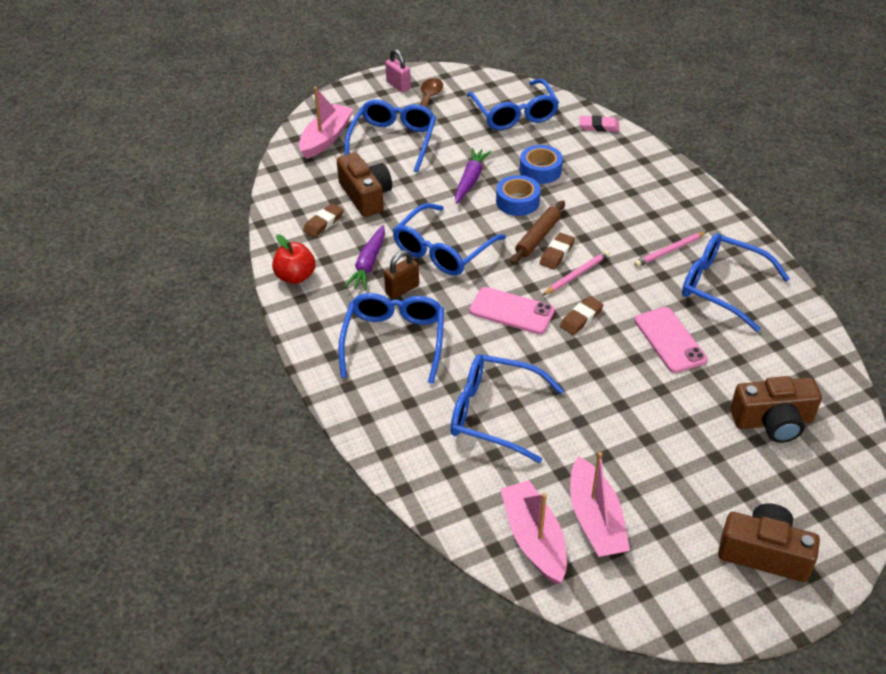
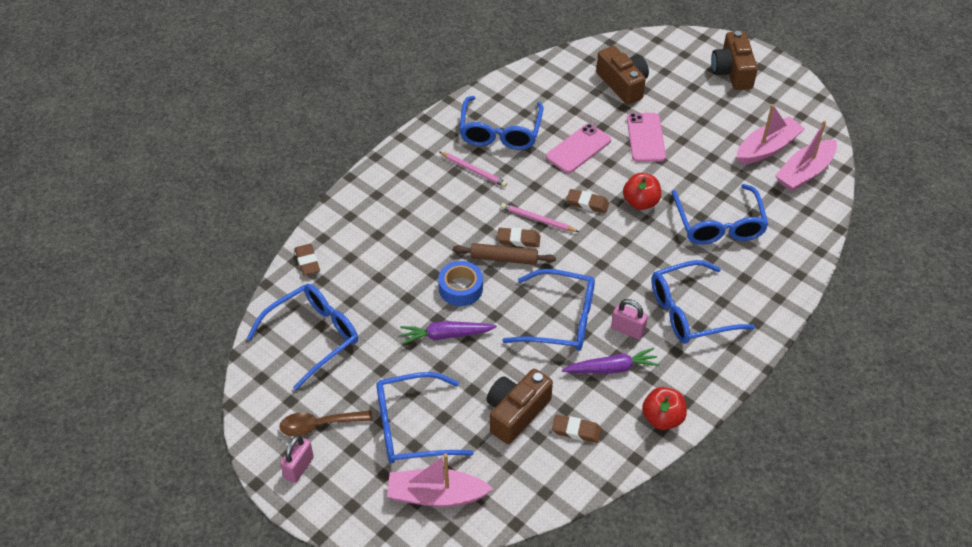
camera: 115 degrees left, 5 degrees up
brown padlock [384,250,419,299] -> pink padlock [611,299,648,340]
pink phone [469,287,555,334] -> pink phone moved to [627,113,666,162]
blue tape [520,145,563,184] -> none
pink eraser [580,115,620,132] -> brown eraser [295,244,320,276]
none -> red apple [623,173,661,210]

